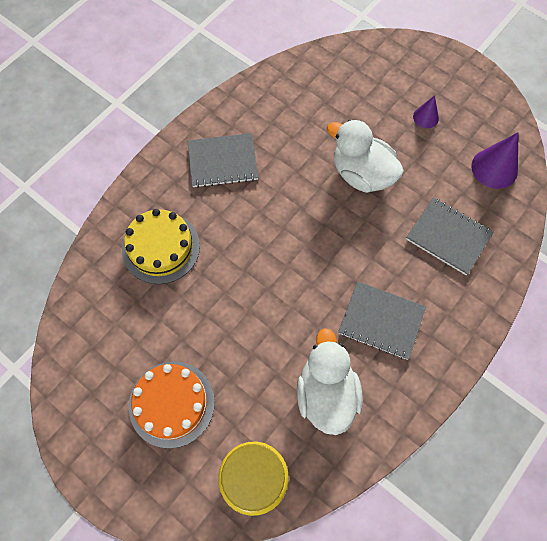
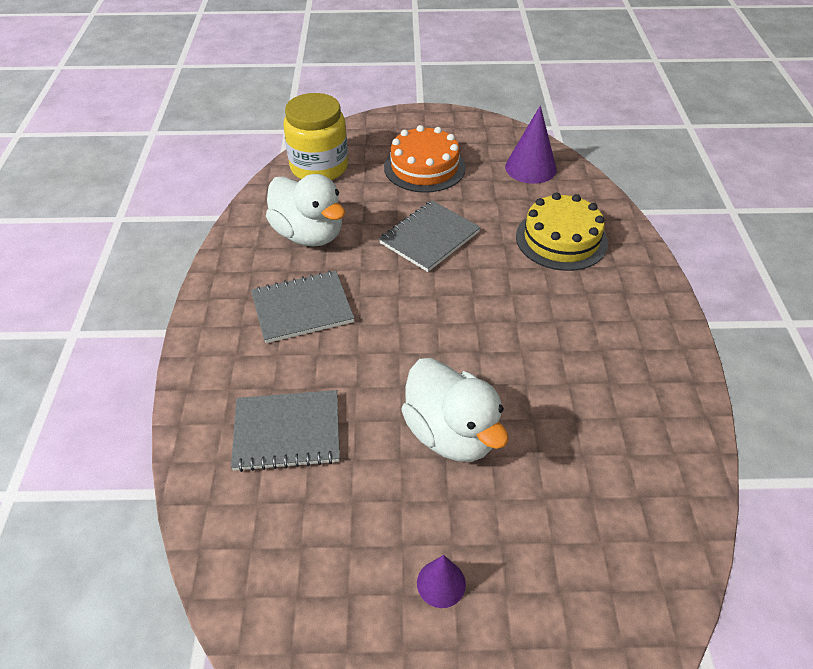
camera: 140 degrees right, 20 degrees down
grey notebook [188,133,258,188] -> grey notebook moved to [379,201,481,272]
white duck [327,119,404,193] -> white duck turned 60 degrees clockwise [401,358,508,462]
purple cone [471,132,518,189] -> purple cone moved to [505,105,557,184]

